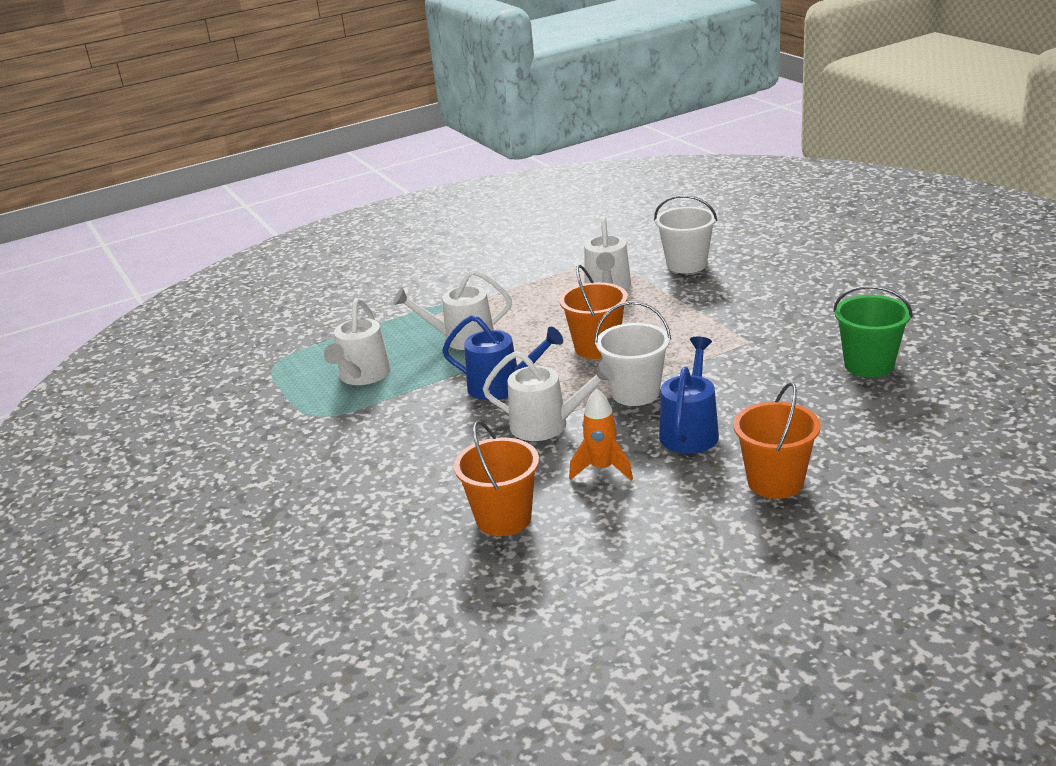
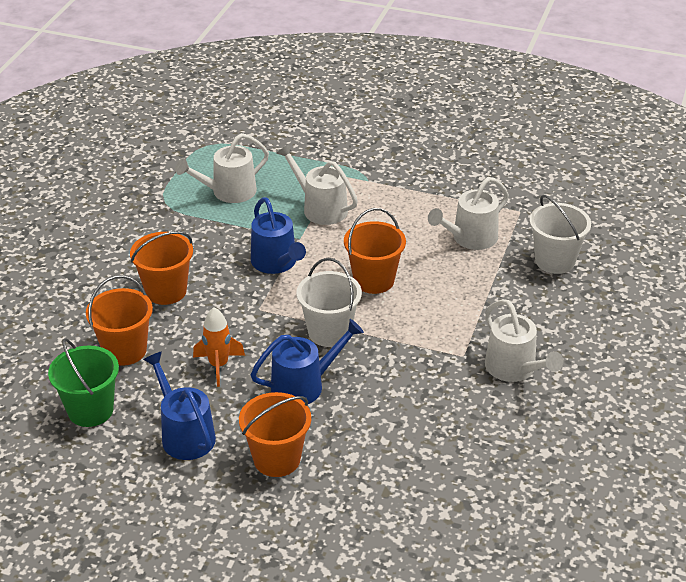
camera: 45 degrees right, 10 degrees up
white watering can [483,351,615,441] -> white watering can moved to [485,299,563,382]
green bucket [833,286,913,378] -> green bucket moved to [48,338,119,427]
none -> orange bucket [130,231,193,305]
none -> blue watering can [143,351,216,460]

